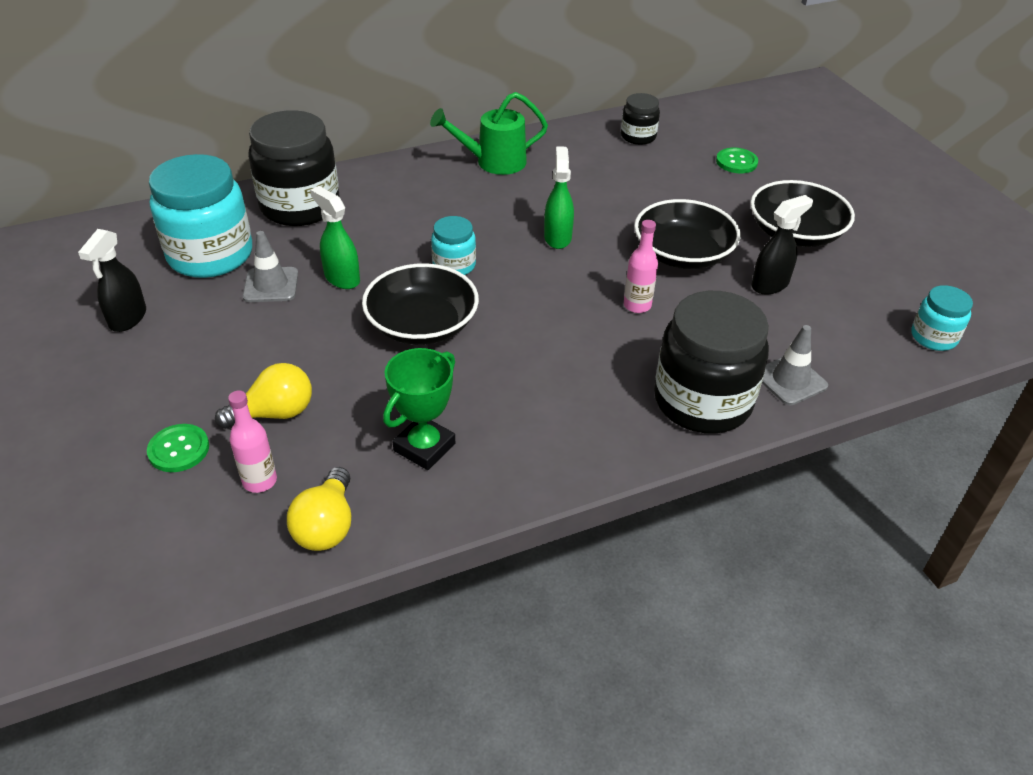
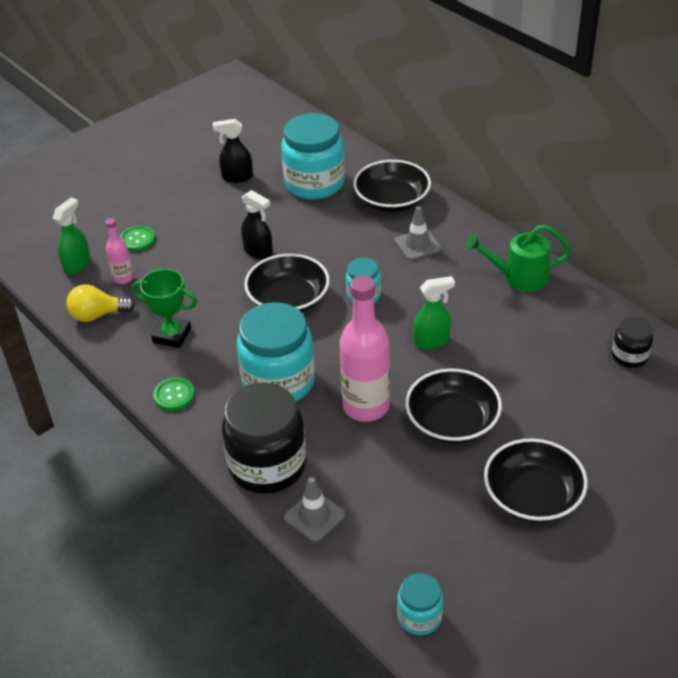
camera: 75 degrees right, 0 degrees up
yellow light bulb [215,363,312,429] -> none
grey traffic cone [243,231,298,302] -> grey traffic cone moved to [395,206,441,260]
black jar [248,110,339,226] -> black bowl [353,160,431,212]
green spray bottle [310,186,360,289] -> green spray bottle moved to [53,198,91,274]
green watering can [430,92,548,175] -> green watering can turned 60 degrees counterclockwise [465,224,572,292]
pink bottle [624,220,658,313] -> pink bottle [340,276,390,422], size x1.99
green button [716,148,758,173] -> green button moved to [153,377,195,411]
black spray bottle [752,195,813,294] -> black spray bottle moved to [241,190,273,259]
none -> turquoise jar [237,302,315,401]

